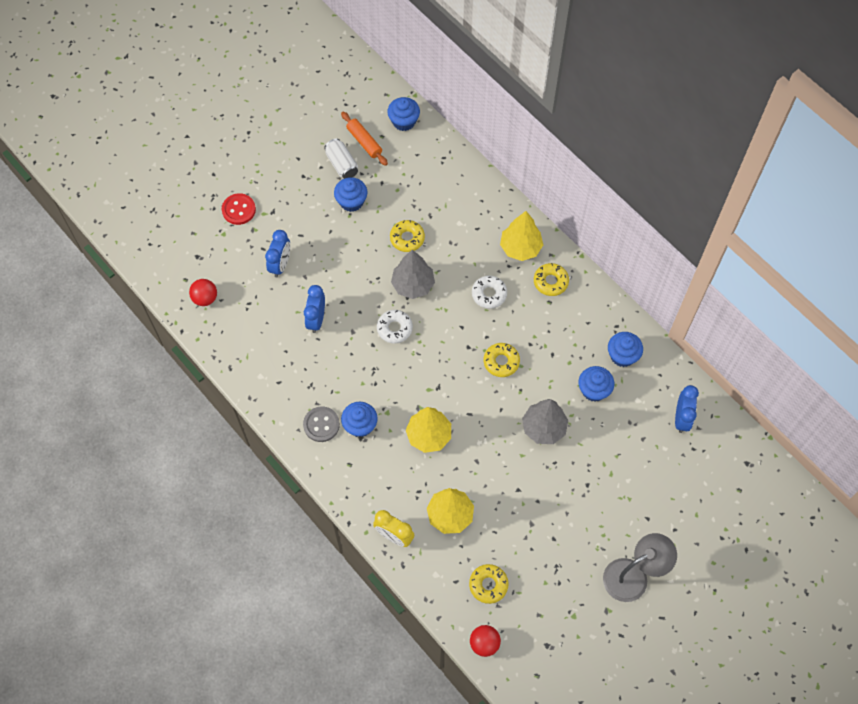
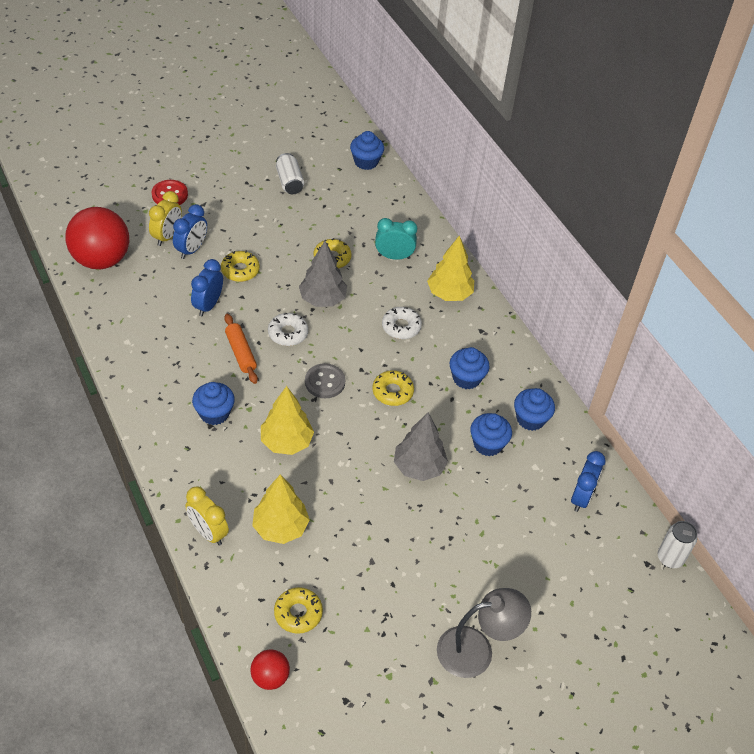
camera: 10 degrees right, 15 degrees down
red ball [189,279,217,306] -> red ball [65,207,129,269], size x2.06
grey button [303,407,340,442] -> grey button moved to [305,363,346,398]
blue cupcake [334,177,367,212] -> blue cupcake moved to [450,347,490,389]
orange rolling pin [341,112,388,166] -> orange rolling pin moved to [224,314,258,384]
yellow donut [534,263,569,296] -> yellow donut moved to [221,250,260,282]
none -> yellow clock [149,191,182,246]
none -> turquoise clock [375,218,417,260]
none -> white can [658,521,697,568]

